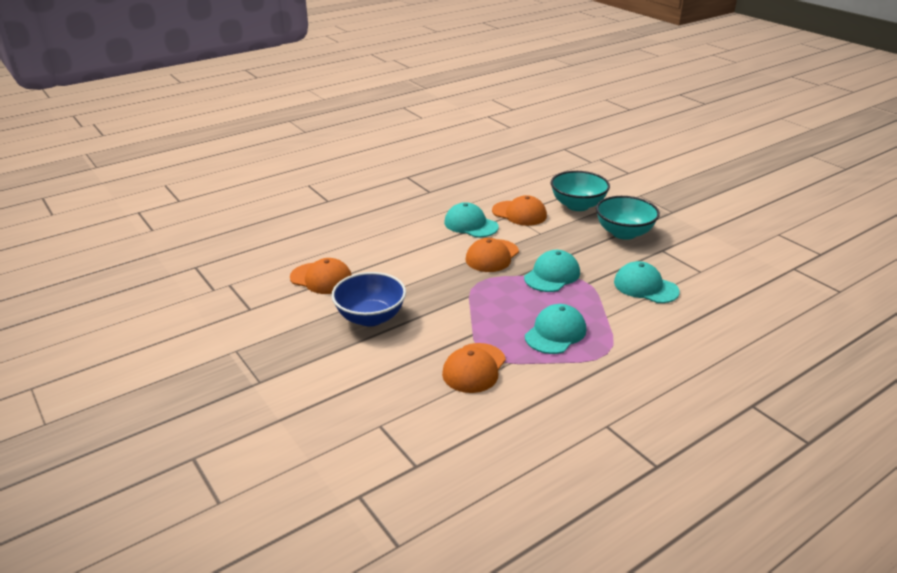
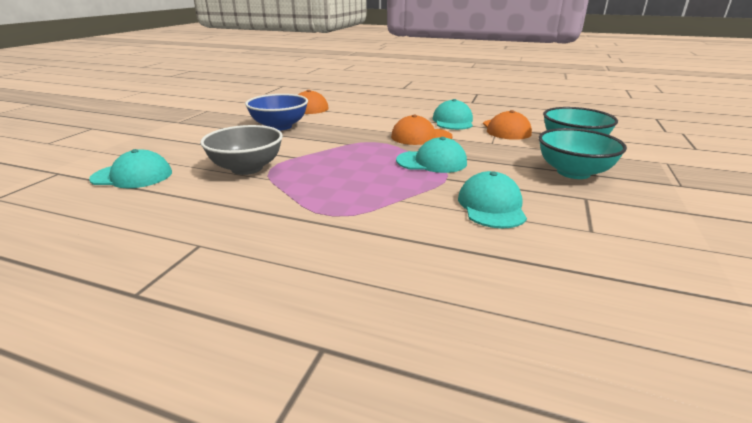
camera: 55 degrees right, 5 degrees down
orange cap [442,343,506,393] -> grey bowl [200,125,283,175]
turquoise cap [525,304,586,354] -> turquoise cap moved to [89,149,172,188]

